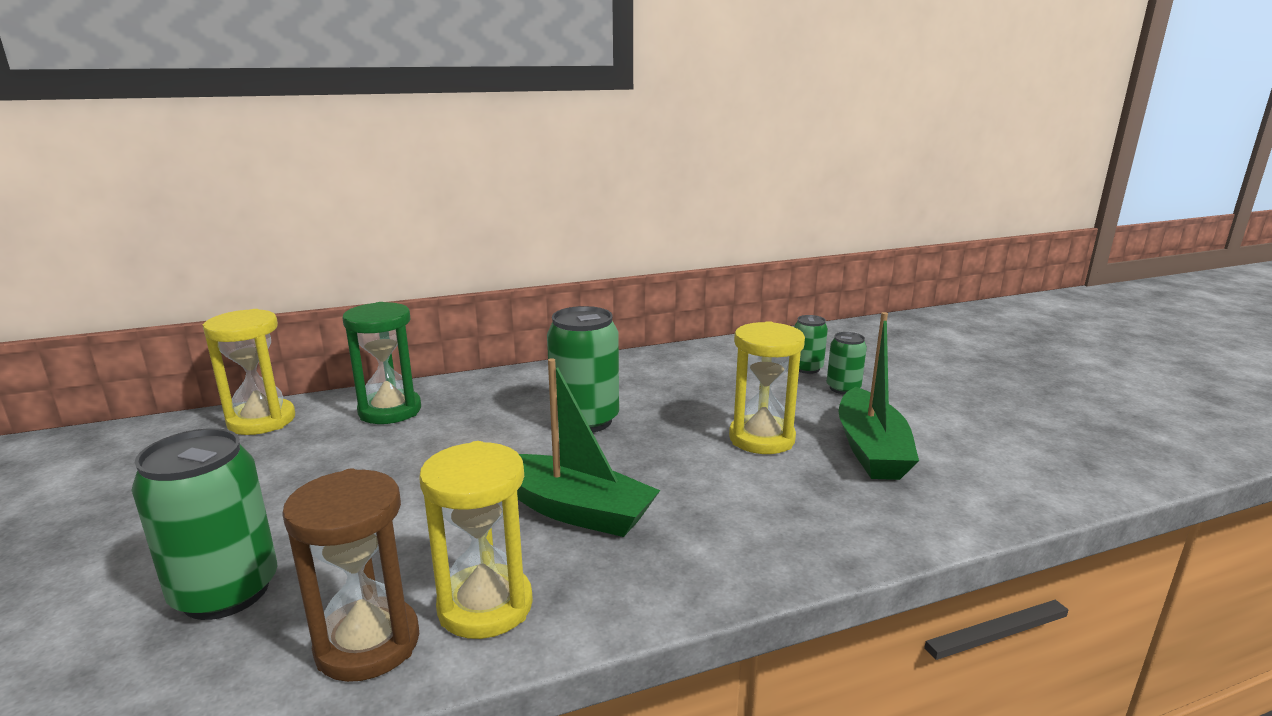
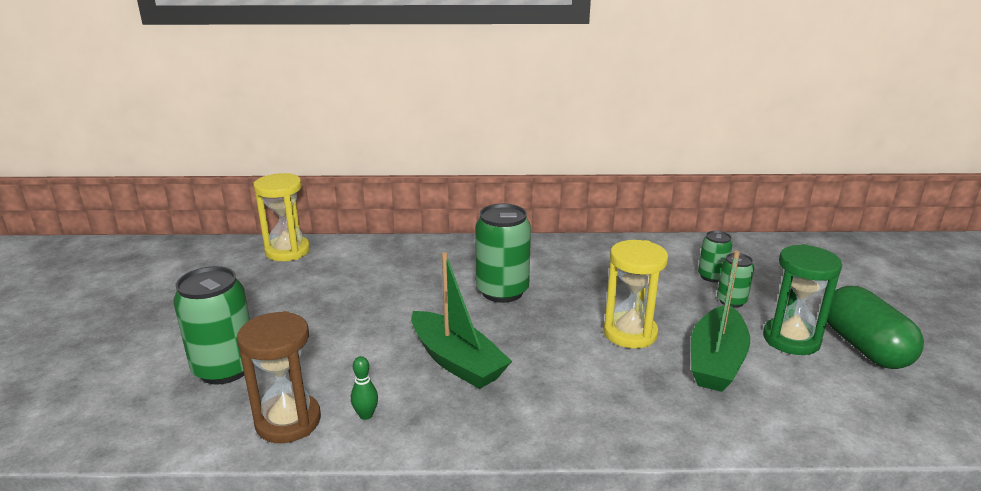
camera: 20 degrees right, 5 degrees up
green hourglass [342,302,421,424] -> green hourglass moved to [763,244,842,355]
yellow hourglass [419,441,533,639] -> green bowling pin [351,356,378,420]
none -> green capsule [827,286,924,369]

